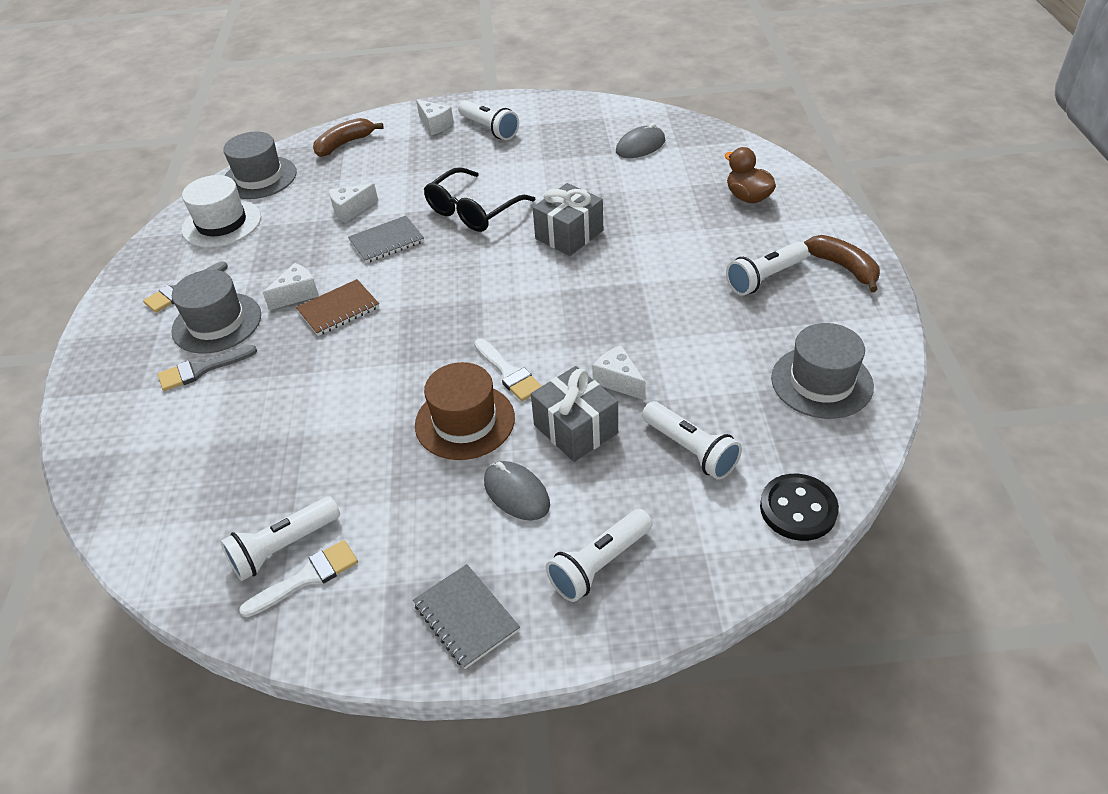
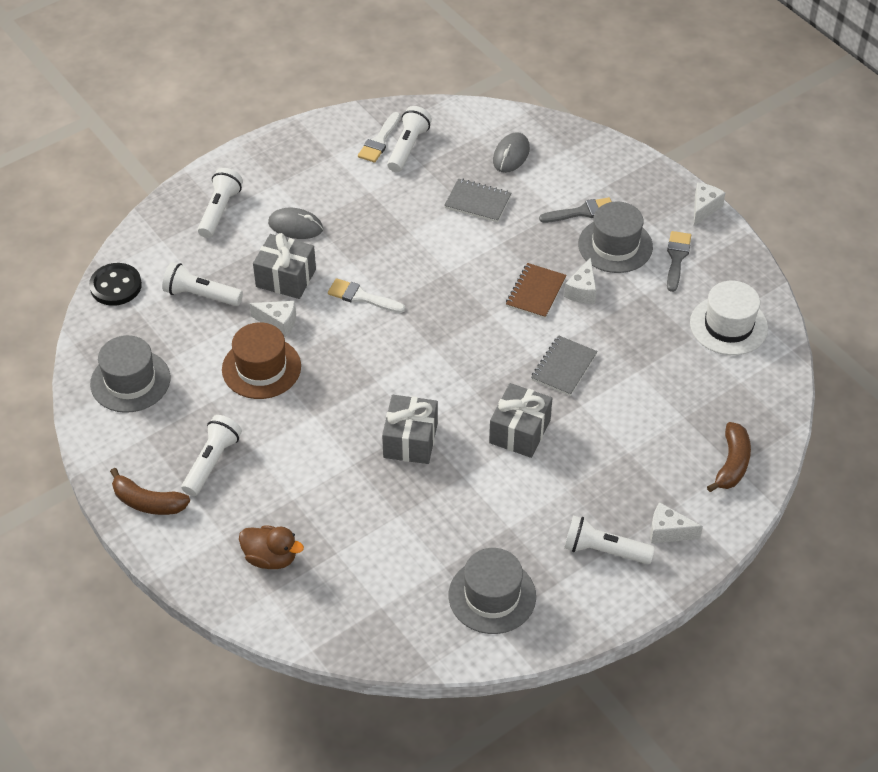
camera: 145 degrees right, 5 degrees up
grey brush [158,345,257,391] -> grey brush turned 45 degrees clockwise [539,197,612,223]
grey hat [223,131,297,199] -> grey hat moved to [449,548,536,634]
white cheese [329,183,378,223] -> white cheese moved to [694,182,725,226]
grey notebook [413,564,520,669] -> grey notebook moved to [444,179,512,222]
brown hat [415,362,515,460] -> brown hat moved to [222,322,301,399]
black glasses [424,167,535,232] -> grey gift [489,383,552,458]
grey mouse [616,123,665,158] -> grey mouse moved to [493,132,530,173]

